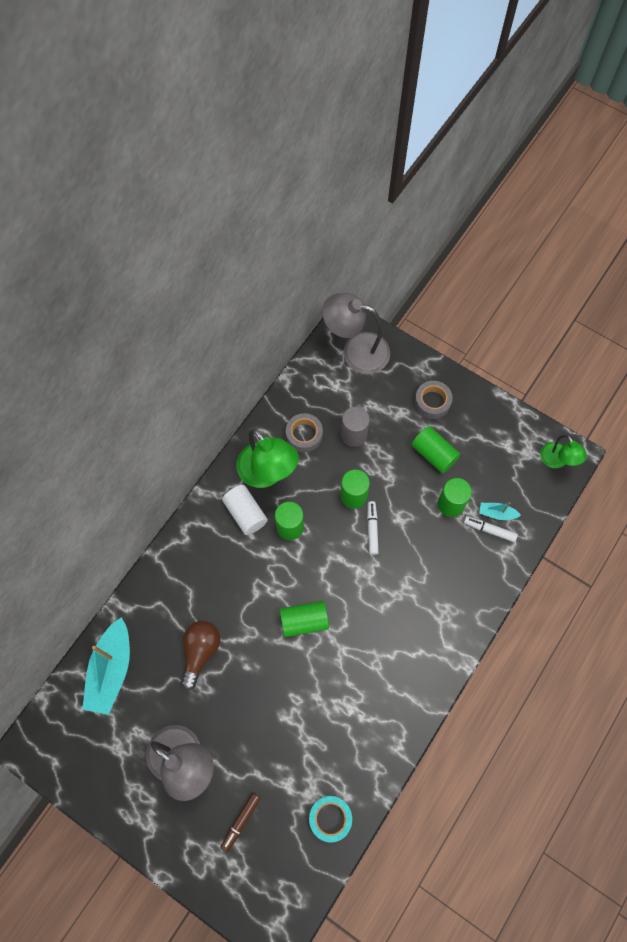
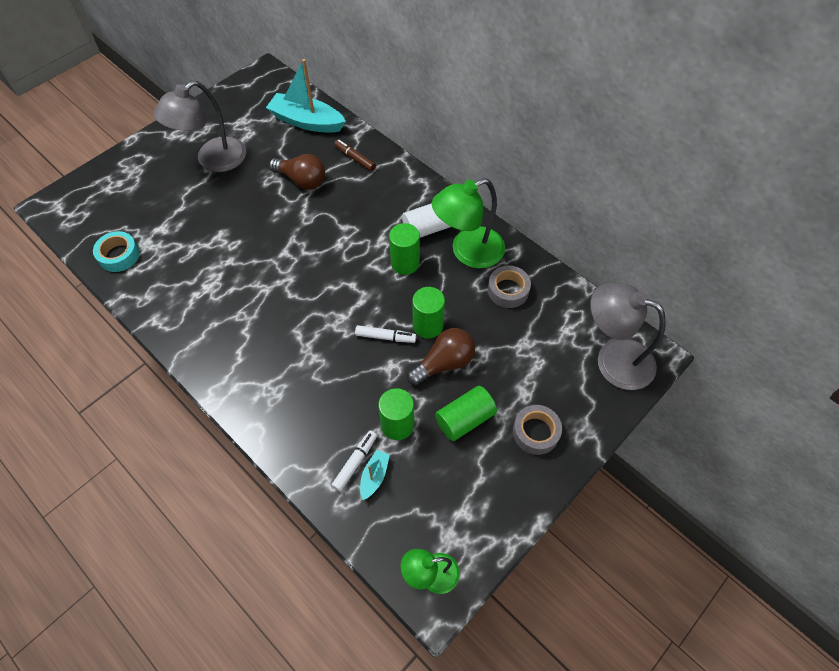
camera: 100 degrees right, 10 degrees down
brown marker [221,792,261,852] -> brown marker moved to [334,140,376,171]
green cylinder [280,601,329,637] -> none
grey lamp [322,293,390,374] -> grey lamp turned 90 degrees counterclockwise [590,283,666,390]
grey cylinder [341,407,370,447] -> none
none -> brown light bulb [407,328,475,385]

